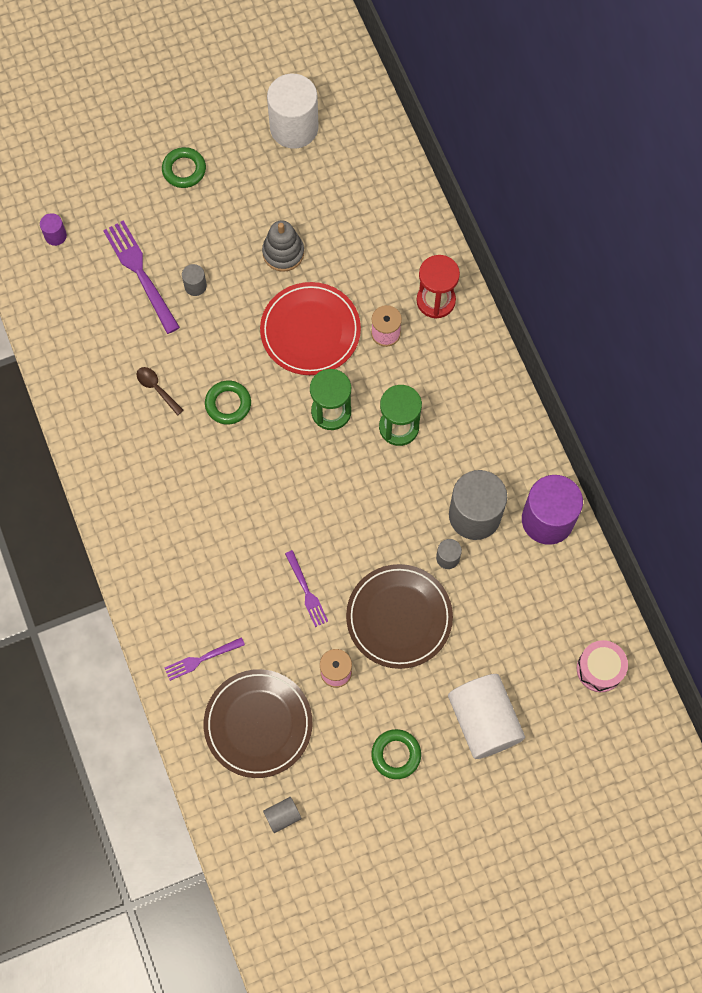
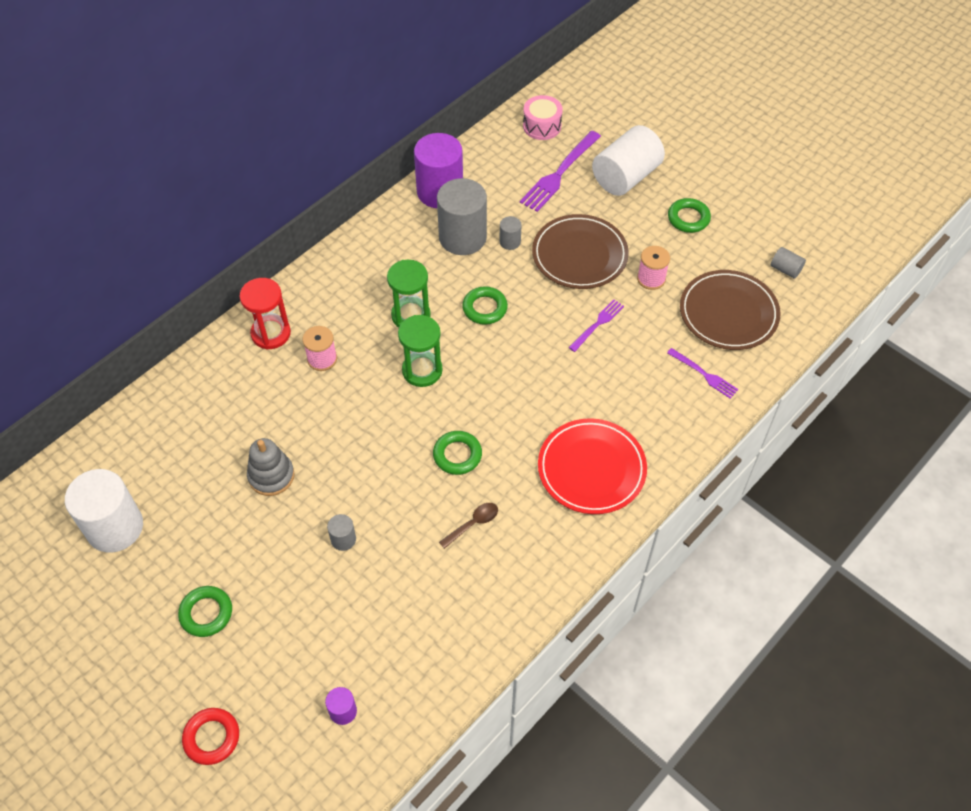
camera: 115 degrees left, 15 degrees down
purple fork [103,220,180,334] -> purple fork moved to [520,131,601,212]
brown spoon [137,367,184,416] -> brown spoon turned 150 degrees counterclockwise [439,503,498,549]
red plate [260,282,361,375] -> red plate moved to [538,418,647,514]
none -> red ring [182,708,239,765]
none -> green ring [462,286,508,325]

